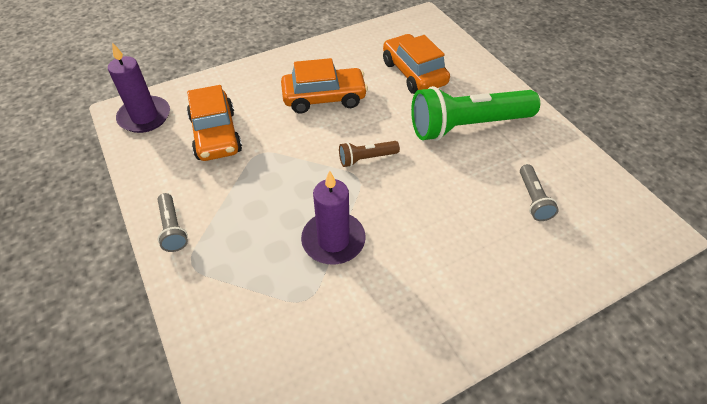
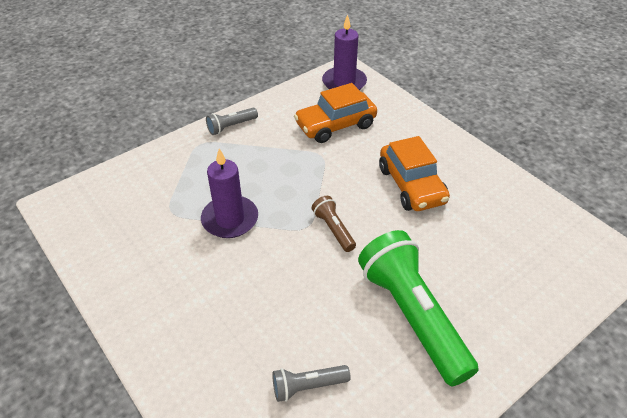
camera: 80 degrees right, 5 degrees down
orange car [383,34,450,94] -> none

